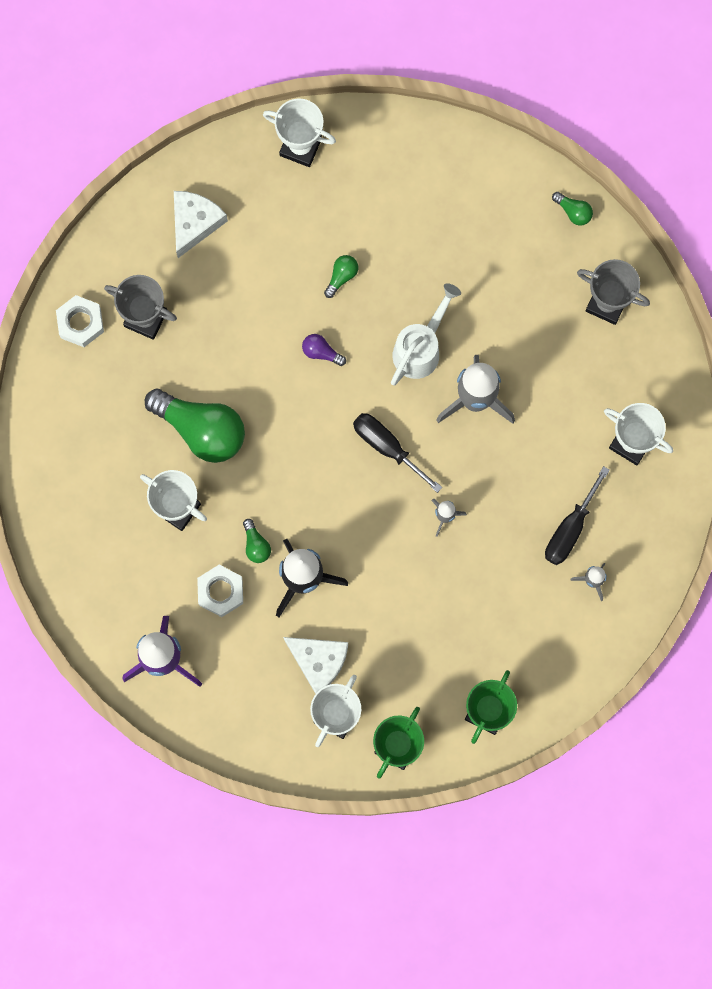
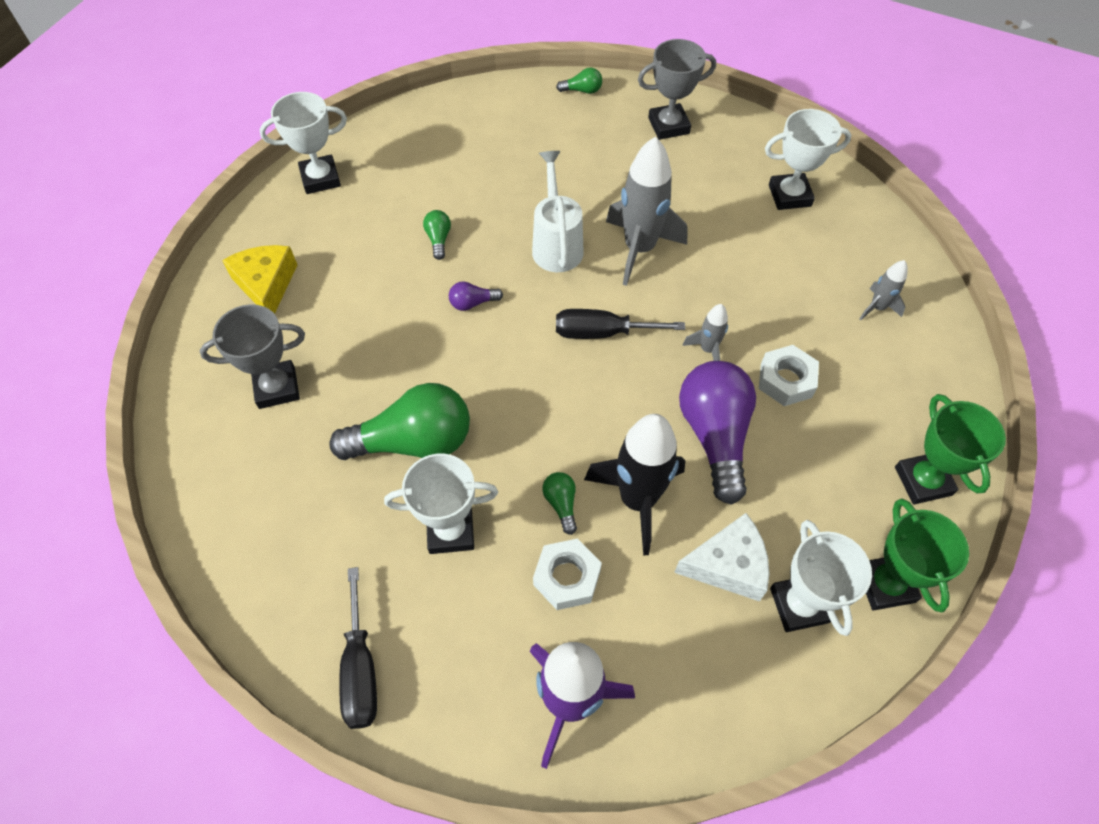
camera: 40 degrees left, 20 degrees down
white nut [56,295,104,347] -> white nut moved to [759,345,819,406]
white cheese [174,191,228,258] -> yellow cheese [222,245,297,314]
green light bulb [243,519,271,563] -> green light bulb turned 135 degrees counterclockwise [542,472,577,535]
black screwdriver [545,466,610,565] -> black screwdriver moved to [339,567,377,729]
none -> purple light bulb [679,361,756,505]

